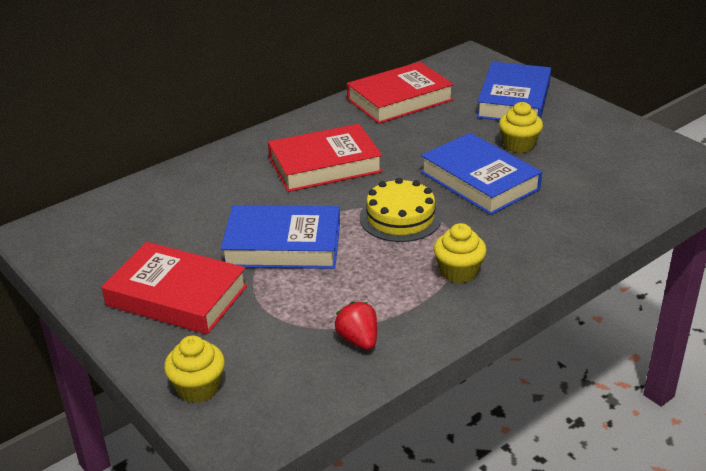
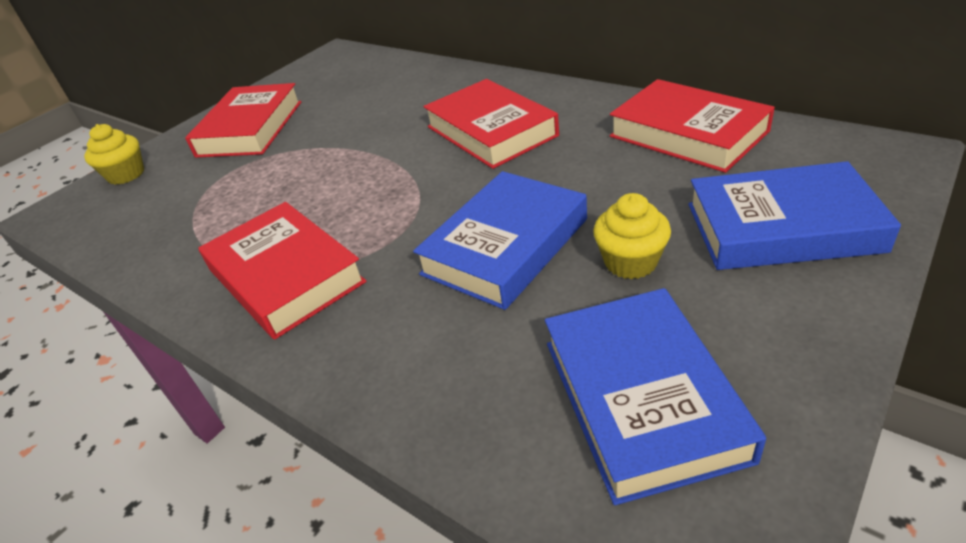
camera: 80 degrees right, 5 degrees up
blue book [221,205,340,269] -> blue book moved to [545,288,766,505]
red strawberry [334,301,377,350] -> none
yellow cake [360,178,442,242] -> none
yellow cupcake [434,223,486,283] -> red book [199,202,367,340]

